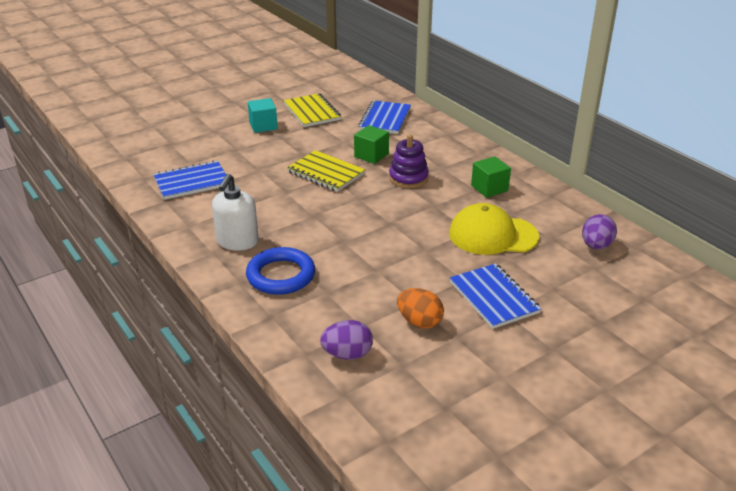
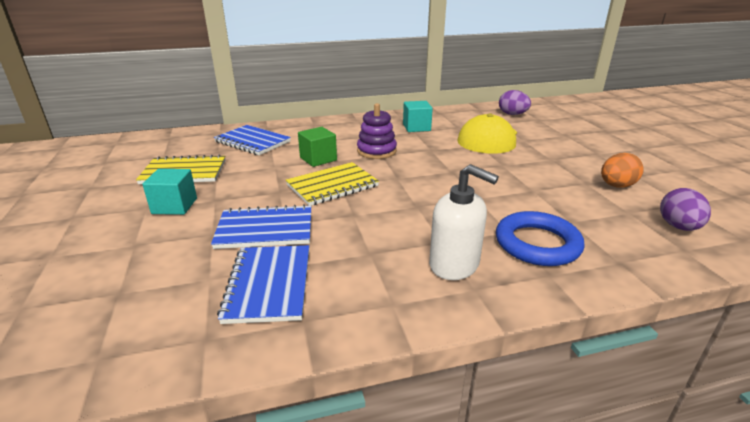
camera: 70 degrees left, 5 degrees down
blue notebook [450,263,541,329] -> blue notebook moved to [211,204,311,249]
green cube [471,156,511,198] -> turquoise cube [403,101,433,132]

